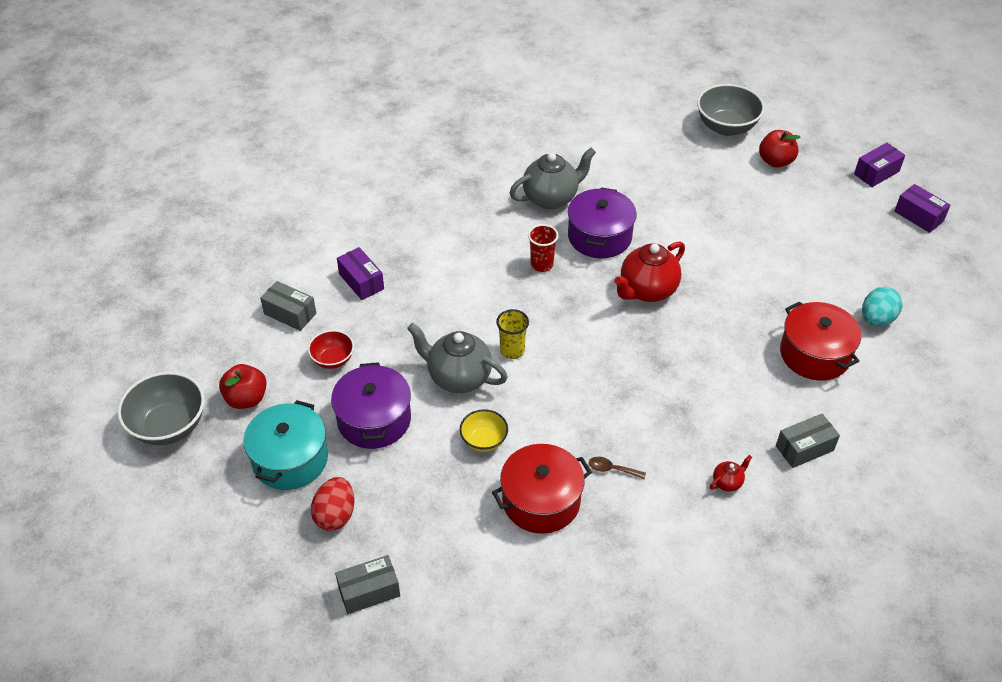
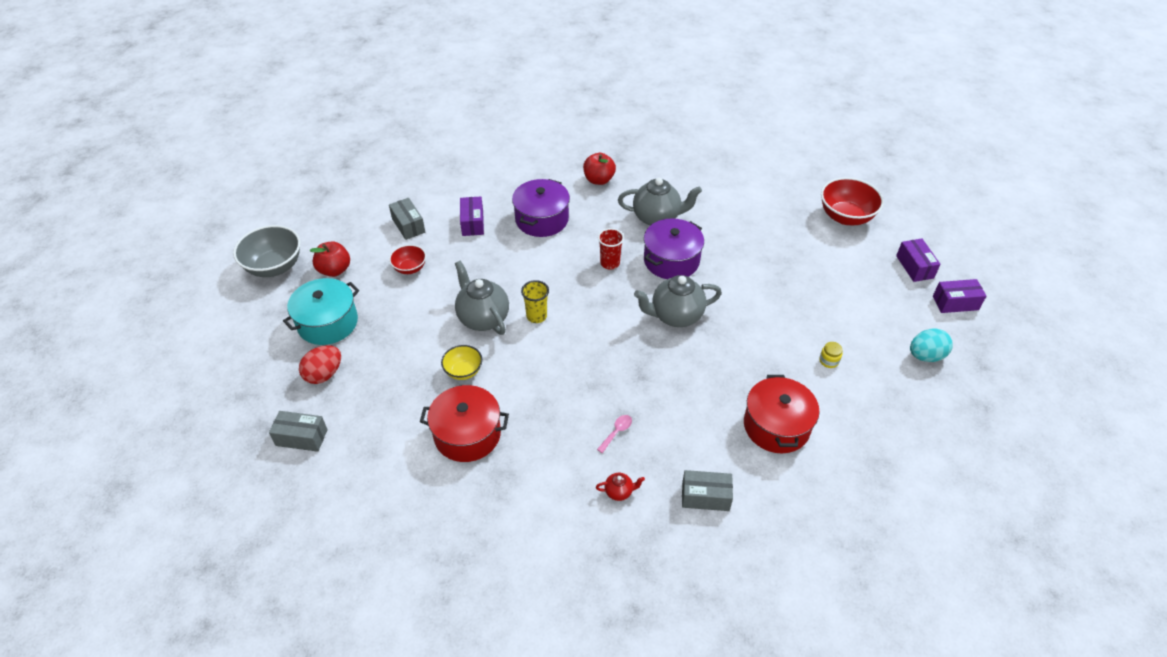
camera: 30 degrees right, 0 degrees up
purple pot [331,362,411,449] -> purple pot moved to [512,179,570,237]
brown spoon [589,456,646,479] -> none
red teapot [614,241,685,302] -> grey teapot [634,275,722,327]
grey bowl [697,84,765,136] -> red bowl [821,177,884,225]
red apple [759,130,801,168] -> red apple moved to [583,153,616,185]
turquoise egg [862,287,903,327] -> turquoise egg moved to [910,329,953,362]
purple box [894,184,950,233] -> purple box moved to [896,239,941,282]
none -> pink spoon [597,415,632,453]
none -> yellow jar [819,342,843,368]

